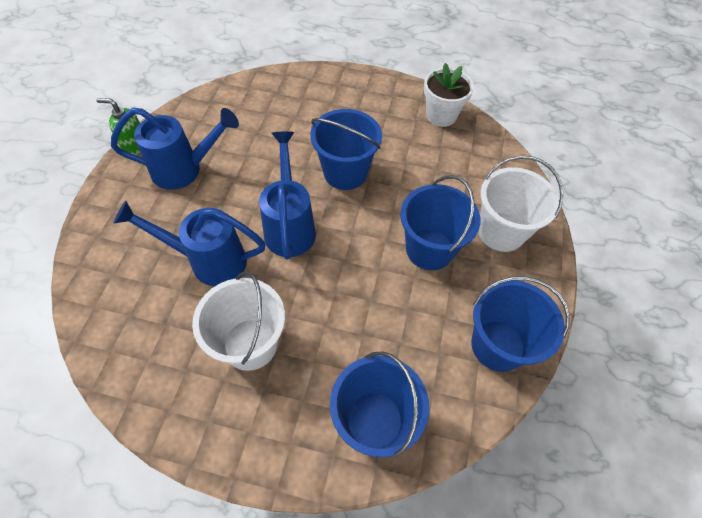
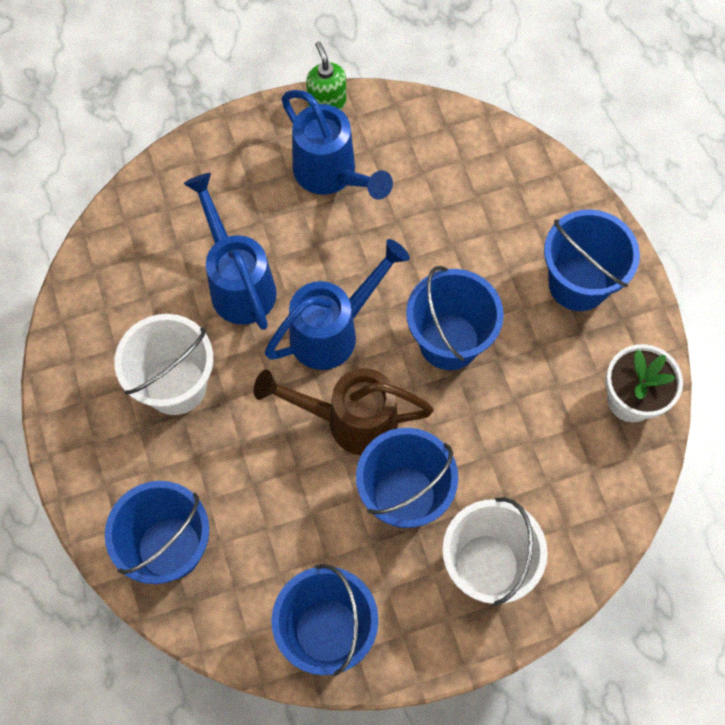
camera: 60 degrees right, 10 degrees up
none -> brown watering can [254,368,434,455]
none -> blue bucket [544,209,640,311]

